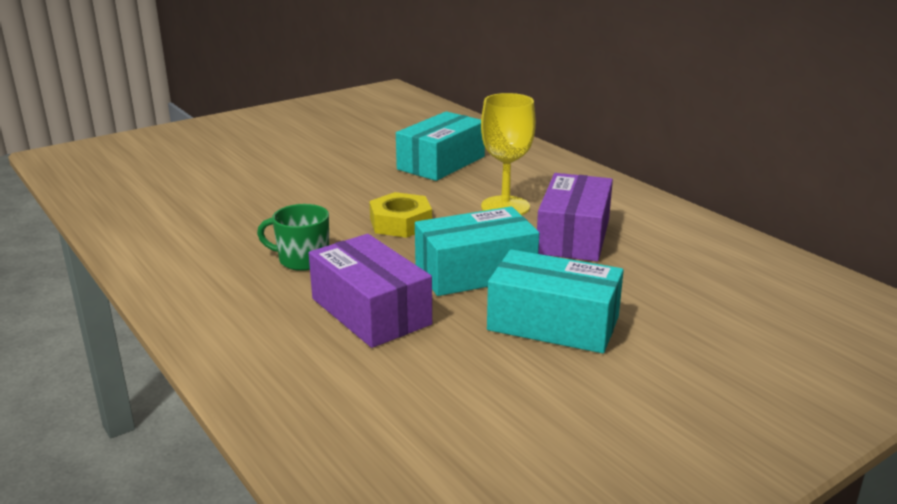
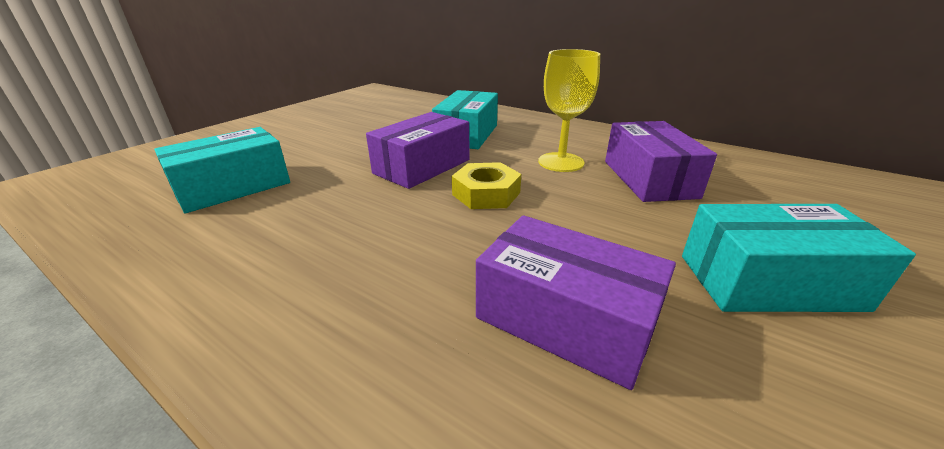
camera: 20 degrees left, 5 degrees up
green mug [257,204,329,271] -> none
turquoise box [415,207,539,296] -> turquoise box moved to [154,127,290,213]
none -> purple box [366,112,470,189]

